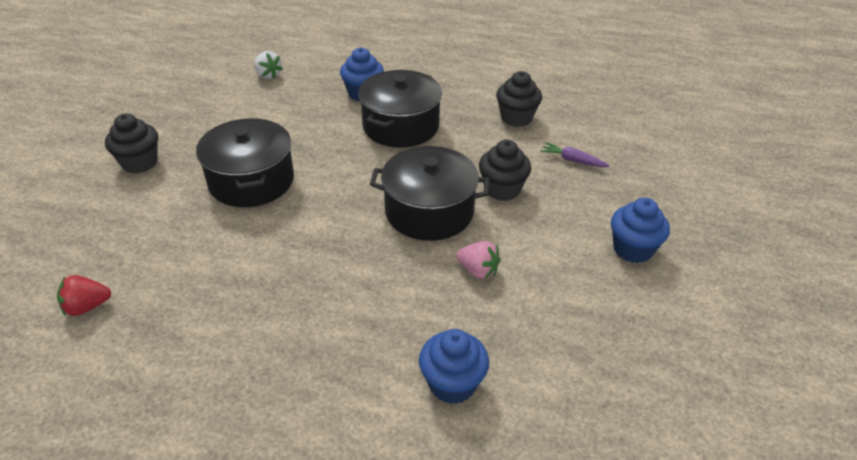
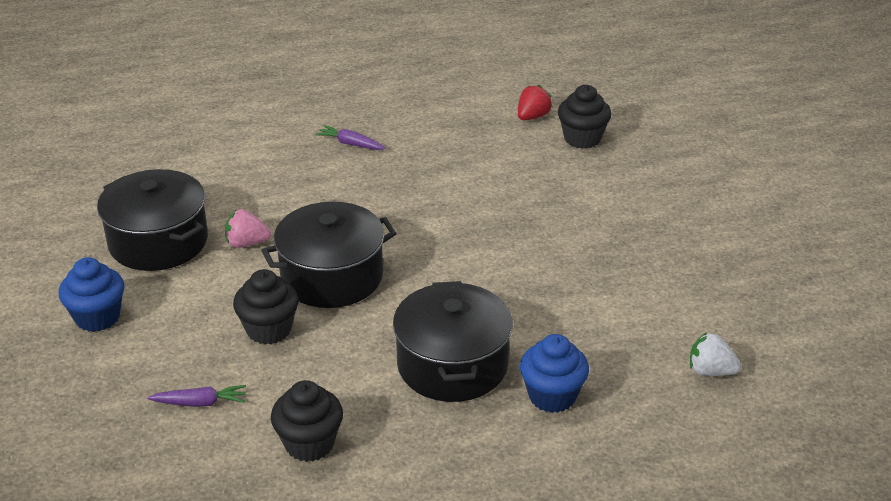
camera: 150 degrees right, 5 degrees down
black cupcake [105,113,158,173] -> black cupcake moved to [558,85,611,149]
black pot [196,118,294,207] -> black pot moved to [97,169,208,271]
blue cupcake [419,329,489,404] -> none
none -> purple carrot [315,125,386,150]

